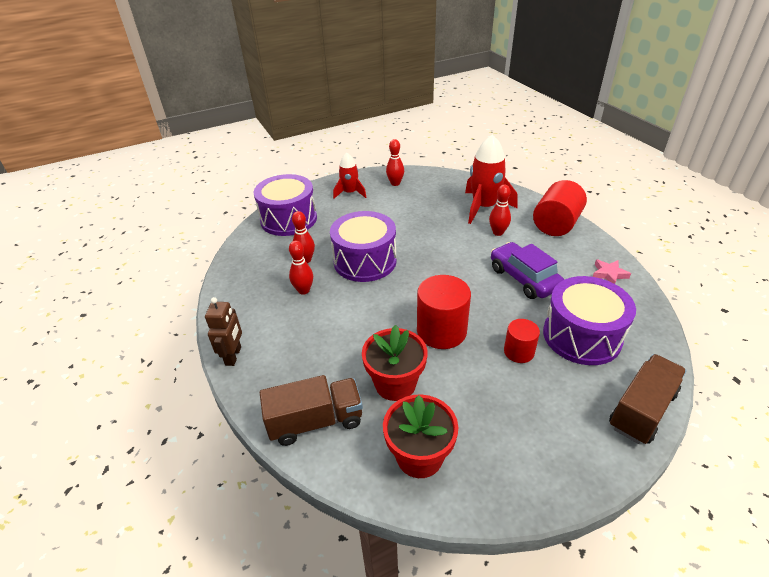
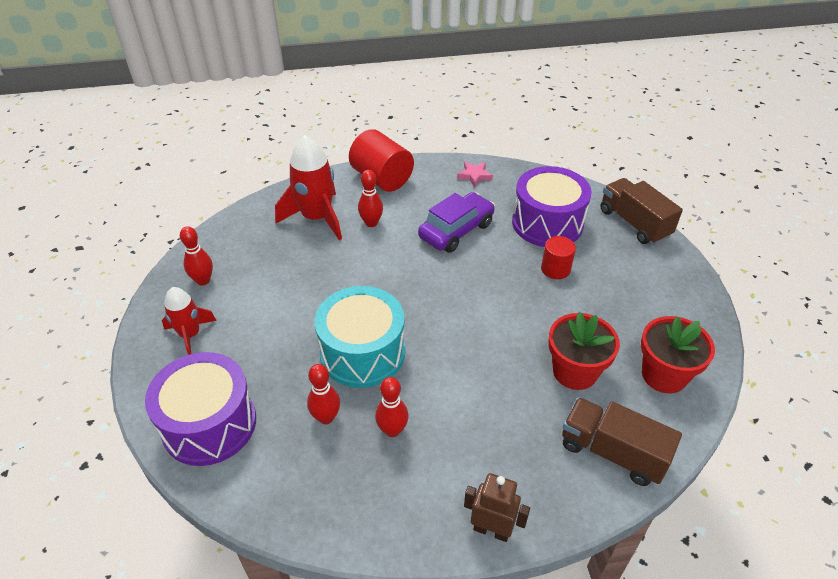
camera: 75 degrees left, 5 degrees up
brown truck [260,375,363,446] -> brown truck turned 60 degrees counterclockwise [562,397,682,486]
purple drum [330,211,397,282] -> turquoise drum [315,286,405,388]
red cylinder [417,275,471,349] -> none
purple car [491,242,564,299] -> purple car turned 150 degrees clockwise [418,192,495,253]

